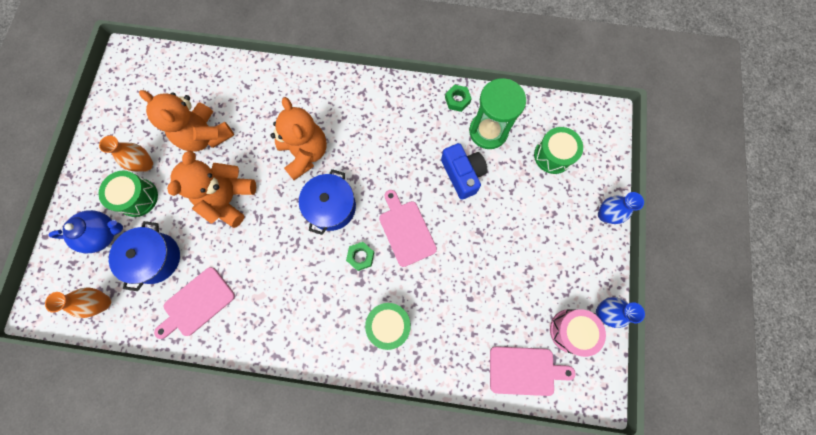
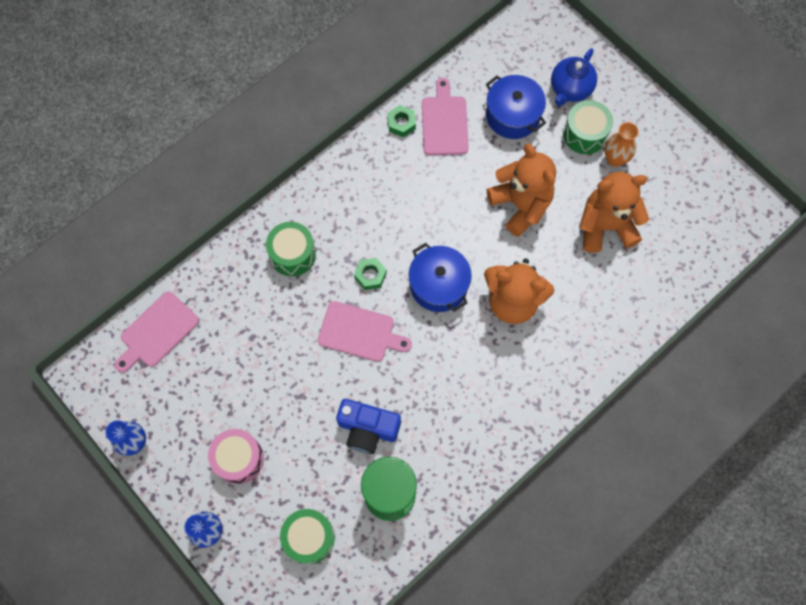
camera: 130 degrees right, 5 degrees down
orange vase [45,287,111,318] -> none
green nut [445,85,472,112] -> green nut moved to [388,105,416,137]
pink drum [550,309,606,357] -> pink drum moved to [208,429,264,484]

